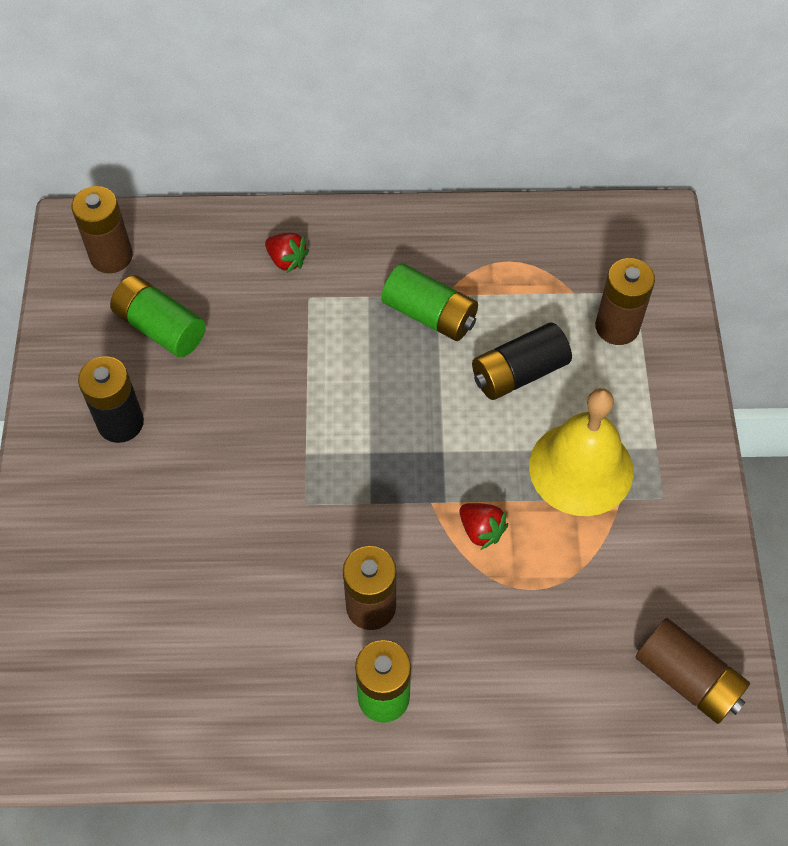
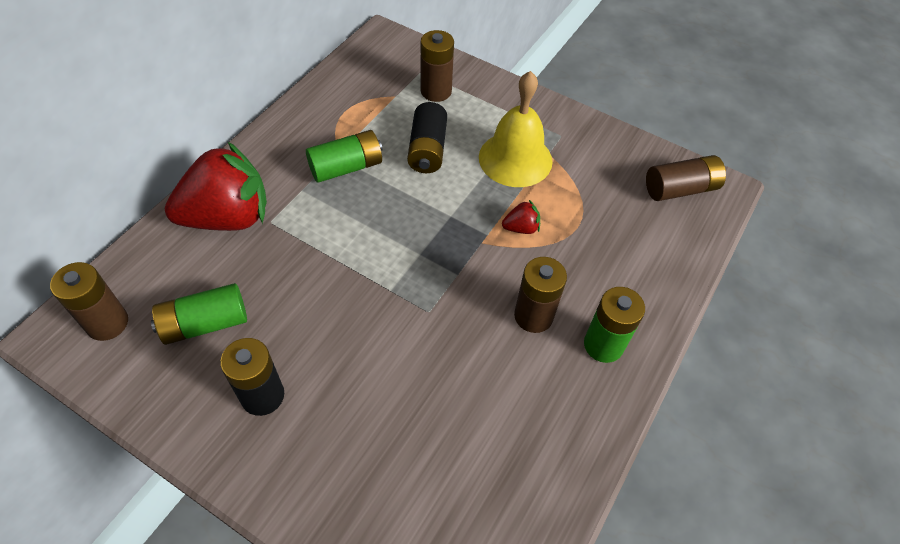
camera: 60 degrees left, 5 degrees down
red strawberry [265,233,309,273] -> red strawberry [165,142,267,231], size x2.48

